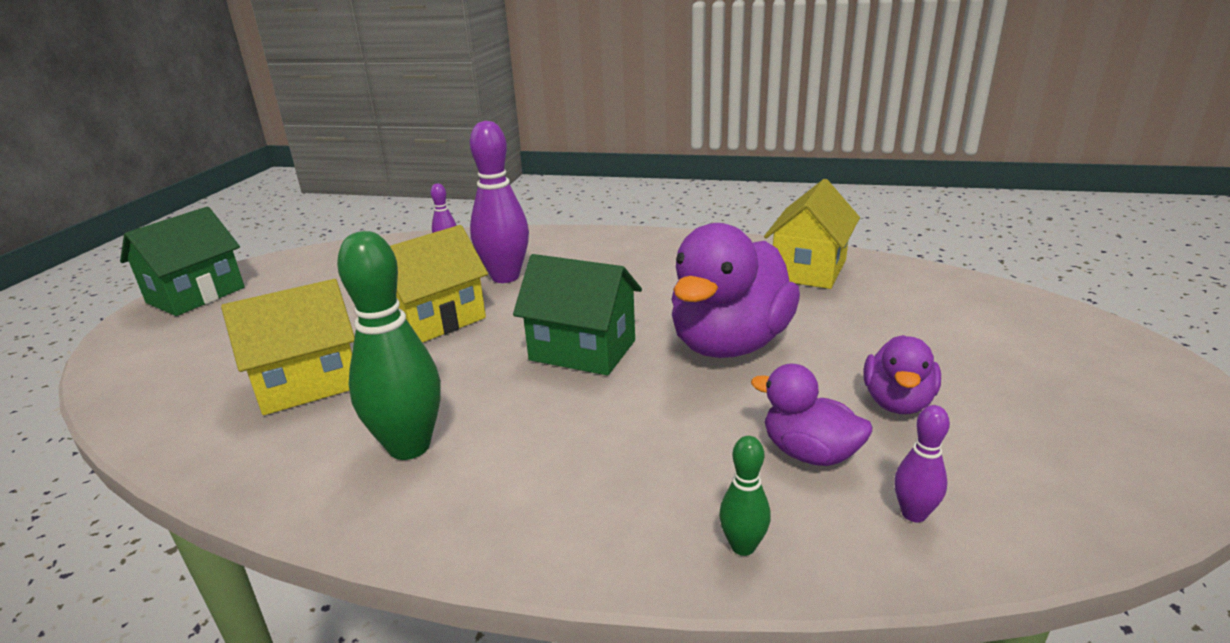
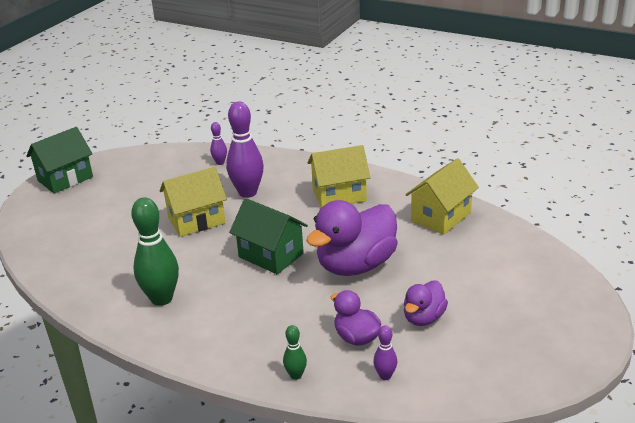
camera: 15 degrees right, 5 degrees up
yellow house [221,279,355,415] -> yellow house moved to [307,145,370,208]

